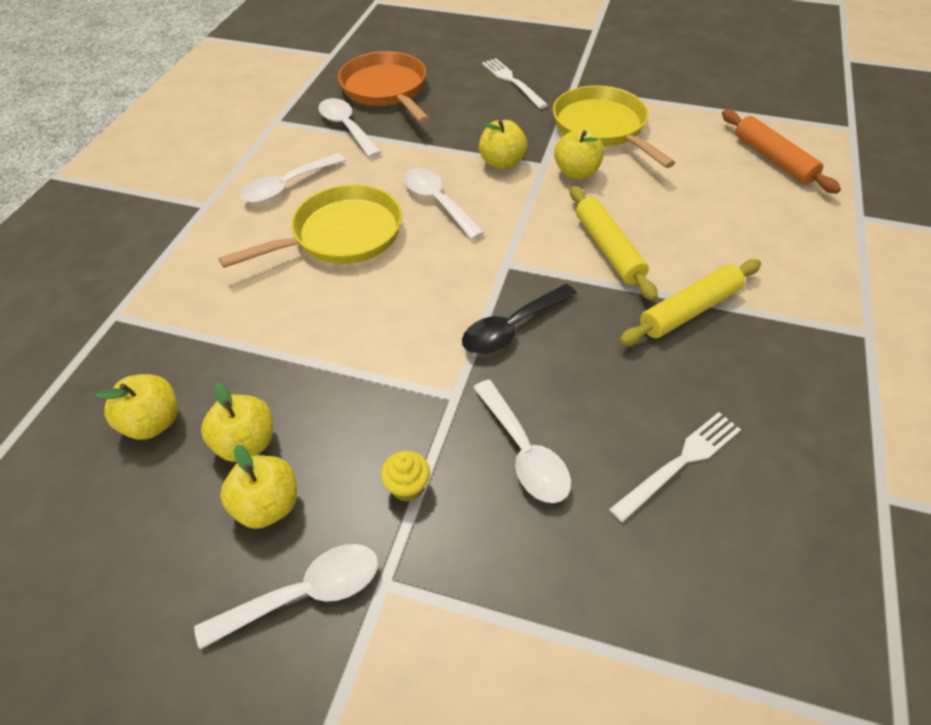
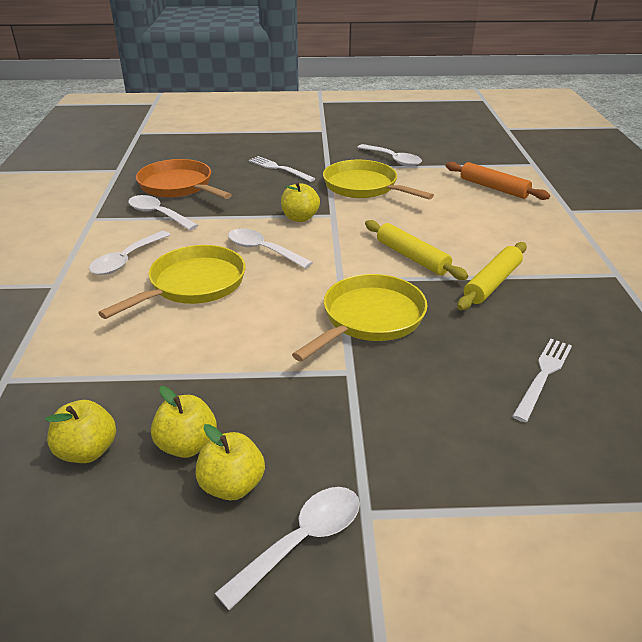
camera: 20 degrees left, 15 degrees down
yellow cupcake [381,451,430,502] -> none
black spoon [462,284,577,354] -> yellow pan [292,274,427,361]
white spoon [473,380,571,503] -> white spoon moved to [357,144,422,167]
yellow apple [554,129,604,179] -> none

